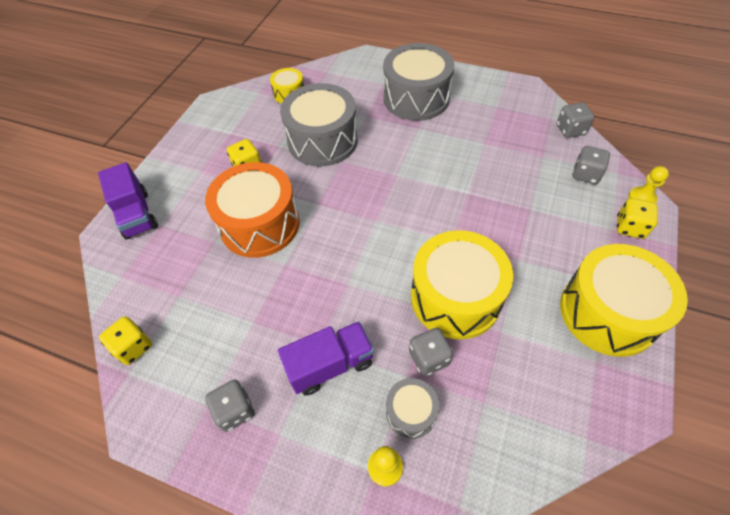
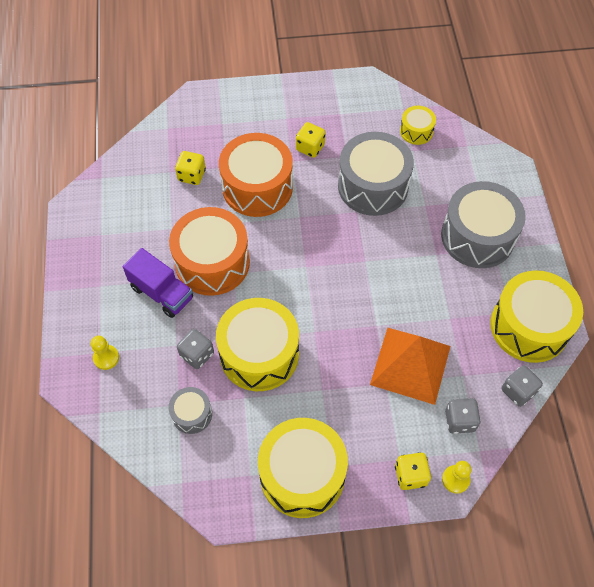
camera: 60 degrees right, 5 degrees up
purple truck [98,162,158,239] -> none
yellow dice [99,316,152,365] -> yellow dice moved to [175,151,206,185]
grey dice [205,380,255,432] -> none
grey drum [386,378,439,439] -> grey drum moved to [169,387,212,434]
none -> orange drum [169,207,250,296]
none -> orange pyramid [370,328,451,405]
none -> yellow drum [490,270,583,363]

